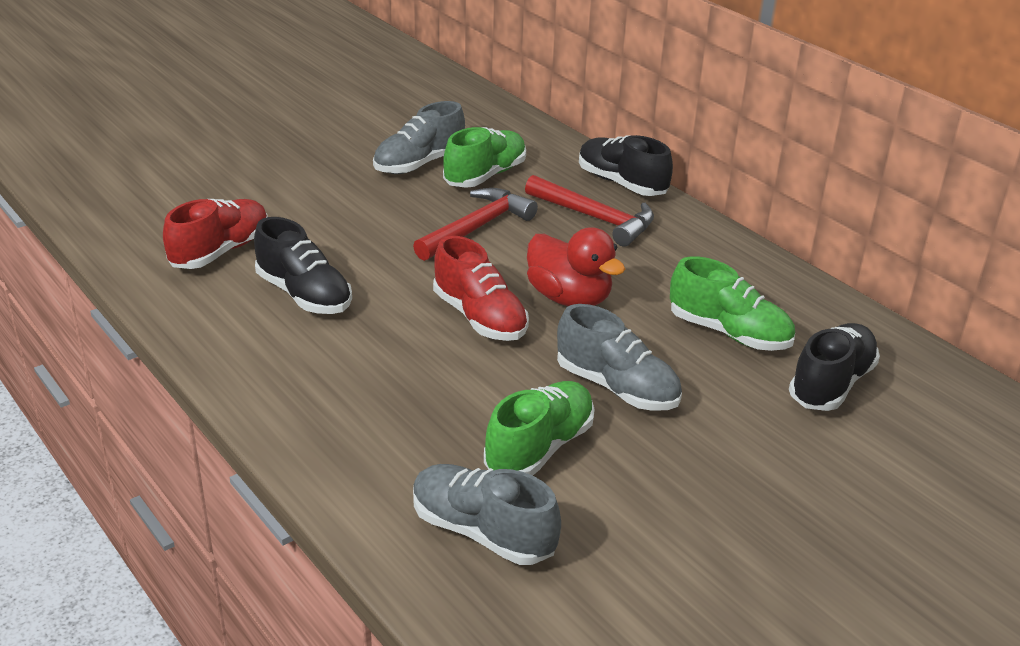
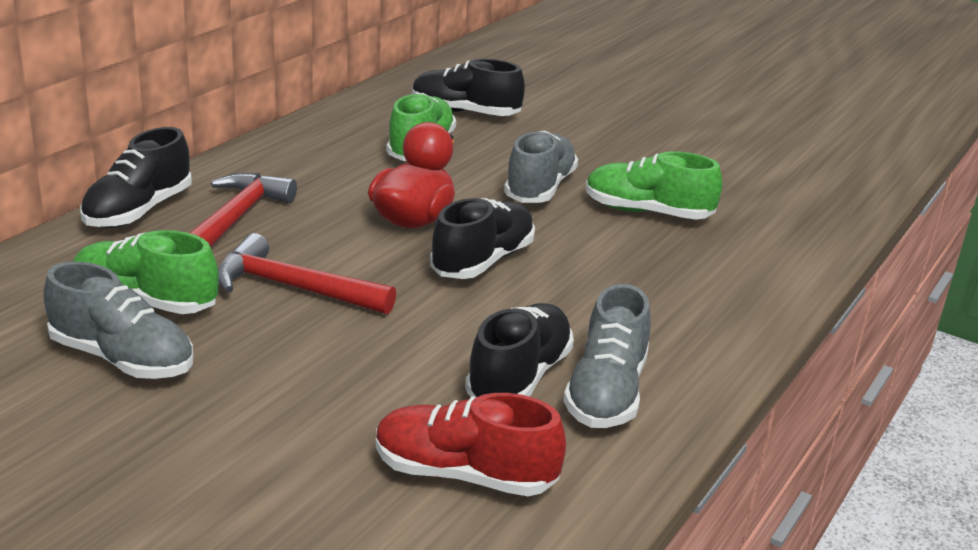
camera: 110 degrees left, 5 degrees down
grey shoe [413,464,561,565] -> grey shoe moved to [563,284,651,428]
red shoe [433,236,529,341] -> black shoe [430,198,535,279]

